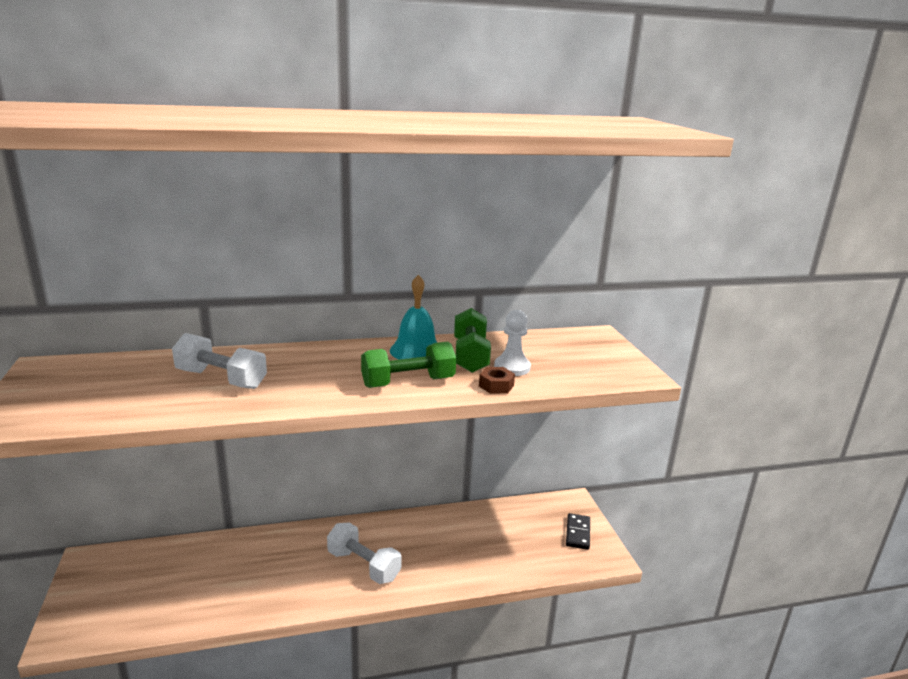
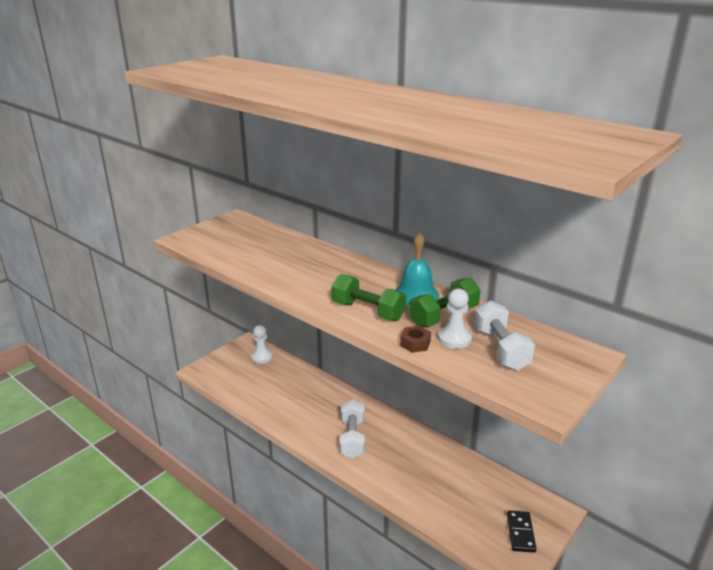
camera: 55 degrees right, 5 degrees up
white dumbbell [172,333,267,389] -> white dumbbell moved to [474,301,535,371]
black domino [566,513,590,550] -> black domino turned 60 degrees counterclockwise [507,511,536,553]
none -> white pawn [251,325,273,364]

